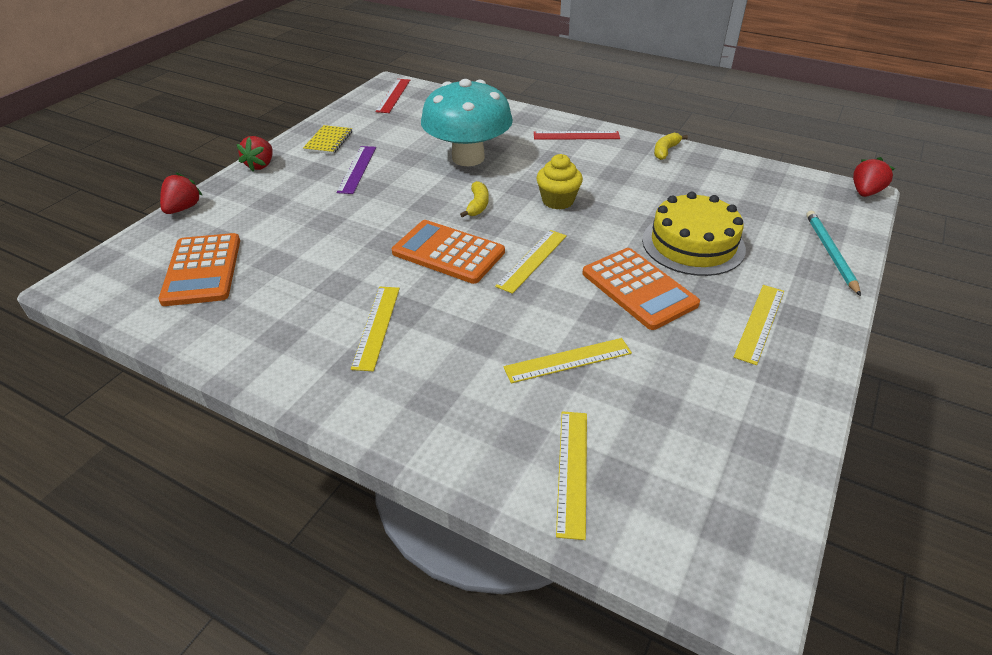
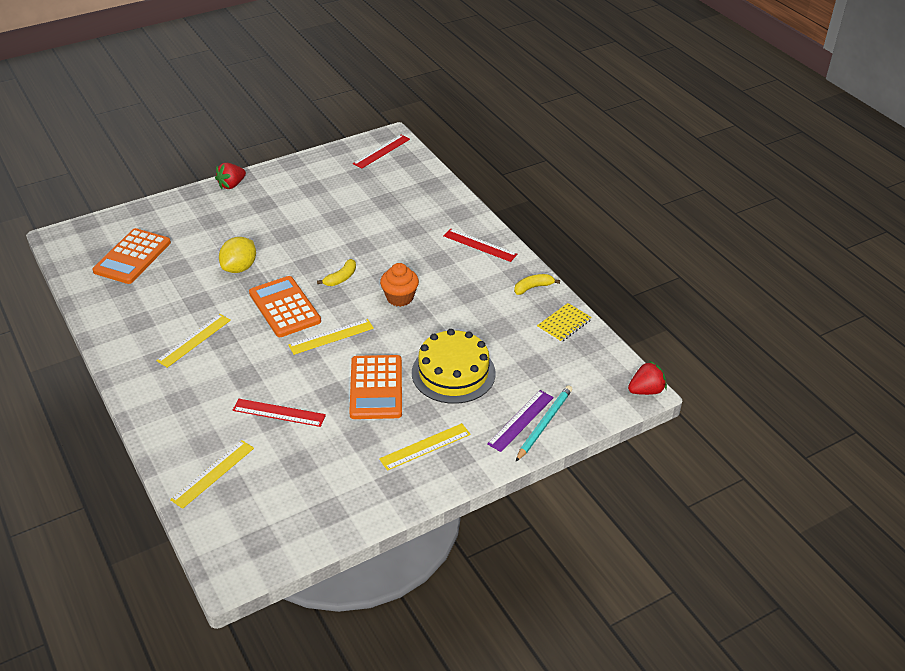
camera: 30 degrees right, 0 degrees up
red strawberry [160,172,203,214] -> none
yellow notebook [303,125,352,154] -> yellow notebook moved to [537,303,592,343]
purple ruler [337,146,376,194] -> purple ruler moved to [487,390,554,452]
turquoise mushroom [421,79,513,166] -> none
yellow ruler [504,338,632,383] -> red ruler [233,399,326,427]
yellow cupcake [536,154,583,210] -> orange cupcake [380,263,419,307]
none -> yellow lemon [219,237,256,273]

